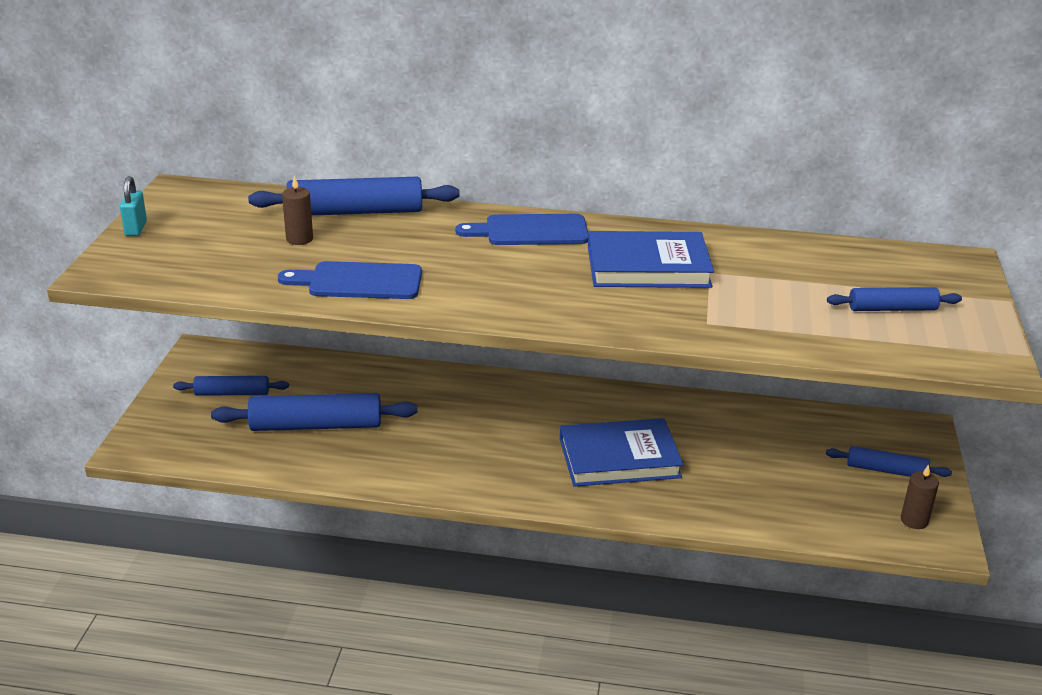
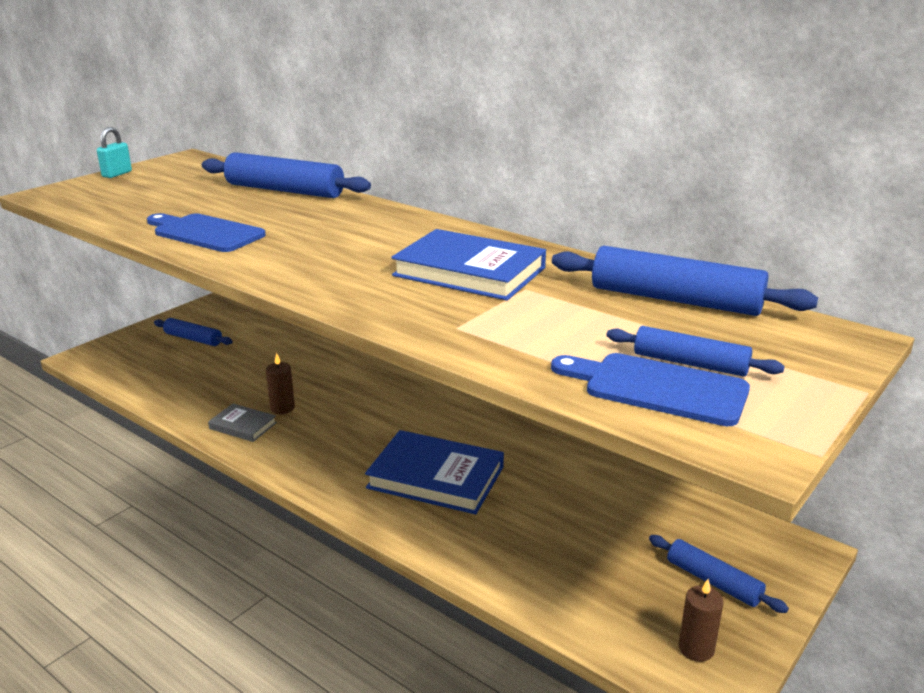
camera: 30 degrees right, 5 degrees down
blue rolling pin [211,393,418,431] -> blue rolling pin moved to [552,246,818,316]
brown candle [282,175,313,245] -> brown candle moved to [266,353,295,414]
blue cutting board [456,214,589,245] -> blue cutting board moved to [551,353,750,426]
none -> grey book [208,404,277,442]

